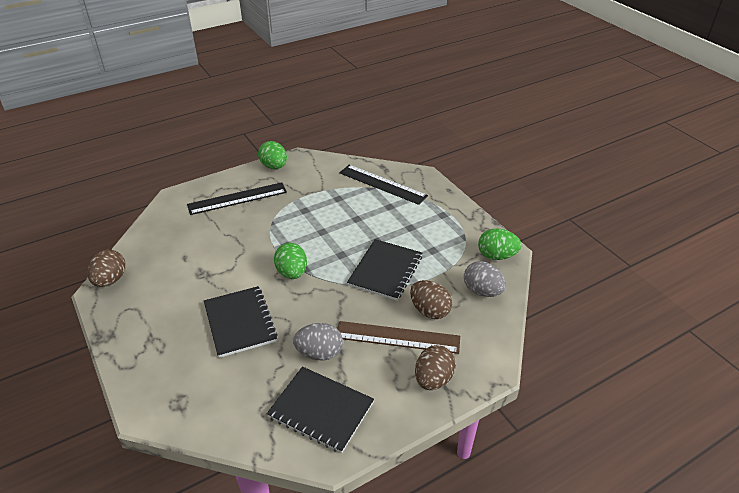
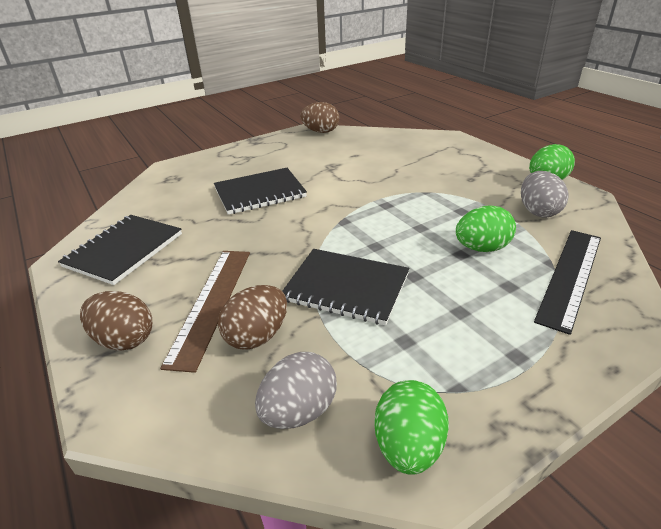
camera: 90 degrees right, 5 degrees down
black ruler [187,182,287,215] -> none
green egg [274,243,307,279] -> green egg moved to [456,205,516,252]
grey egg [293,323,343,360] -> grey egg moved to [521,171,568,218]

